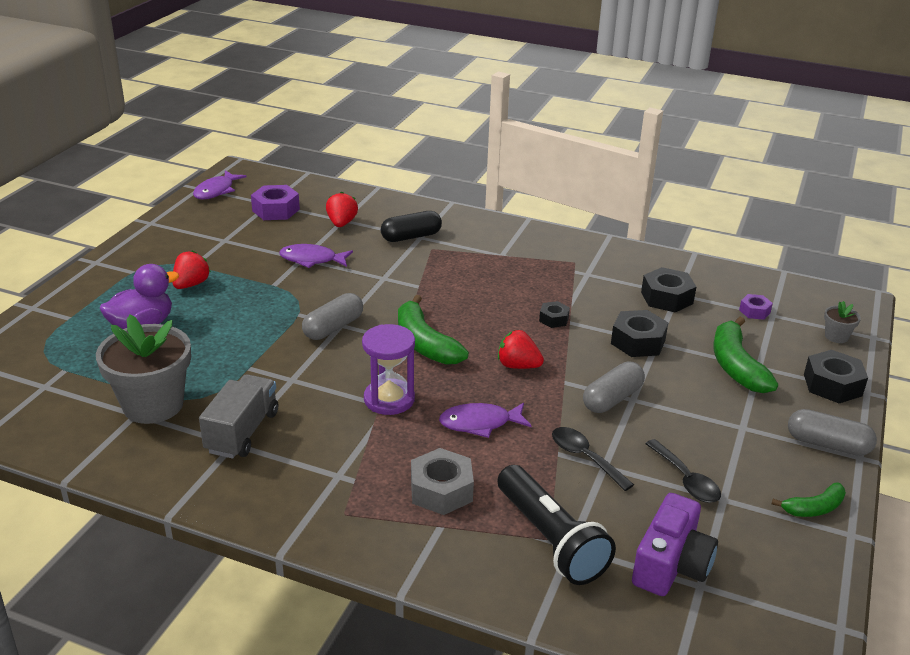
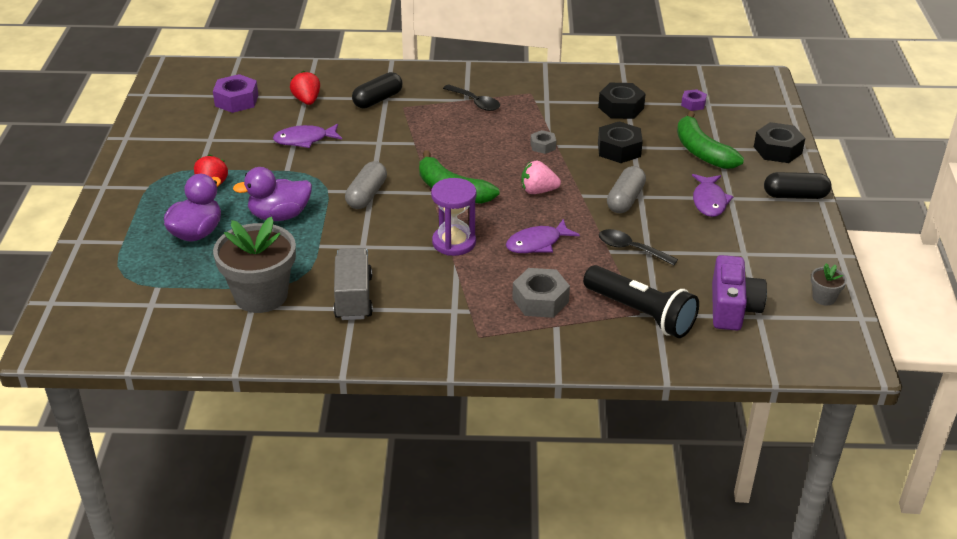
camera: 20 degrees left, 5 degrees up
purple fish [193,170,246,199] -> purple fish moved to [692,174,734,217]
red strawberry [498,330,544,369] -> pink strawberry [521,161,561,194]
black nut [539,301,570,328] -> grey nut [530,130,556,154]
black spoon [645,439,721,503] -> black spoon moved to [443,84,500,111]
green banana [772,483,846,517] -> none
grey capsule [788,409,877,456] -> black capsule [764,172,832,199]
grey flower pot [824,301,861,343] -> grey flower pot moved to [811,263,847,305]
none -> purple duck [233,167,312,221]

